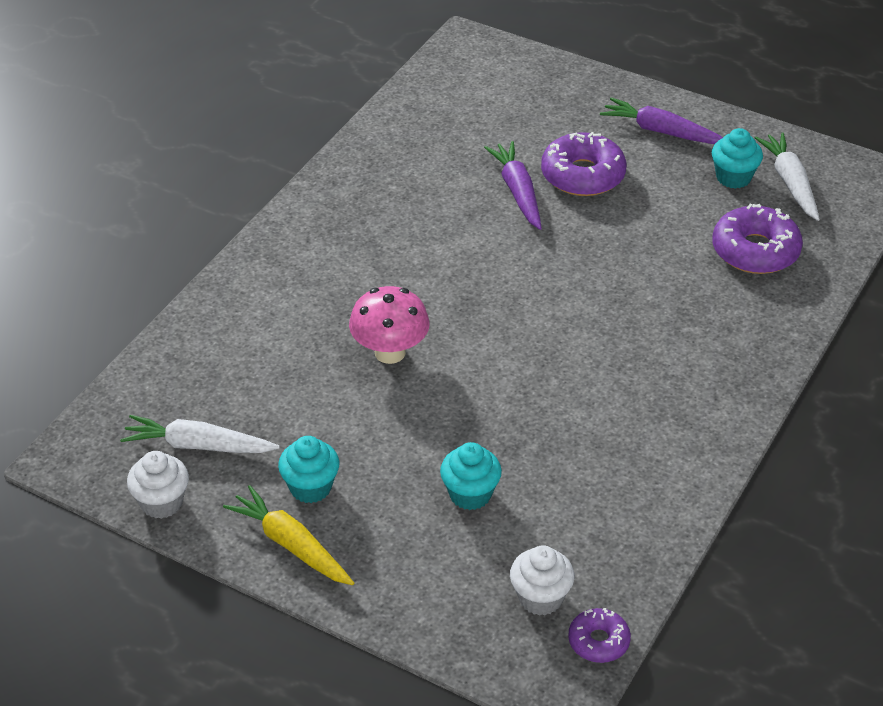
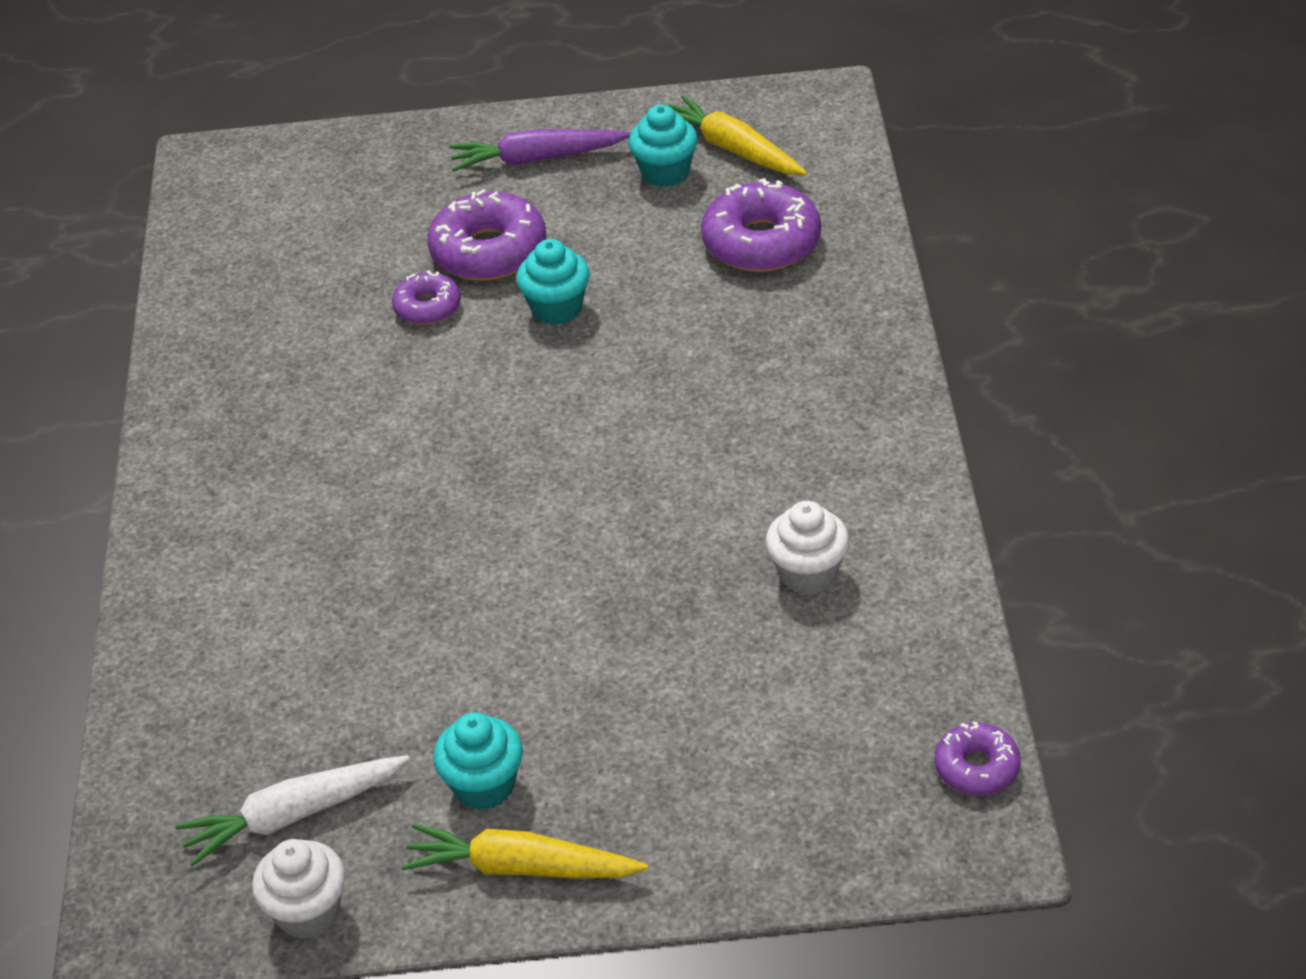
camera: 30 degrees left, 0 degrees up
pink mushroom [349,286,430,364] -> none
turquoise cupcake [440,442,502,510] -> turquoise cupcake moved to [516,239,590,325]
purple carrot [484,141,542,230] -> purple donut [392,270,461,325]
white cupcake [510,545,575,616] -> white cupcake moved to [765,501,849,594]
white carrot [755,132,820,221] -> yellow carrot [669,95,807,175]

